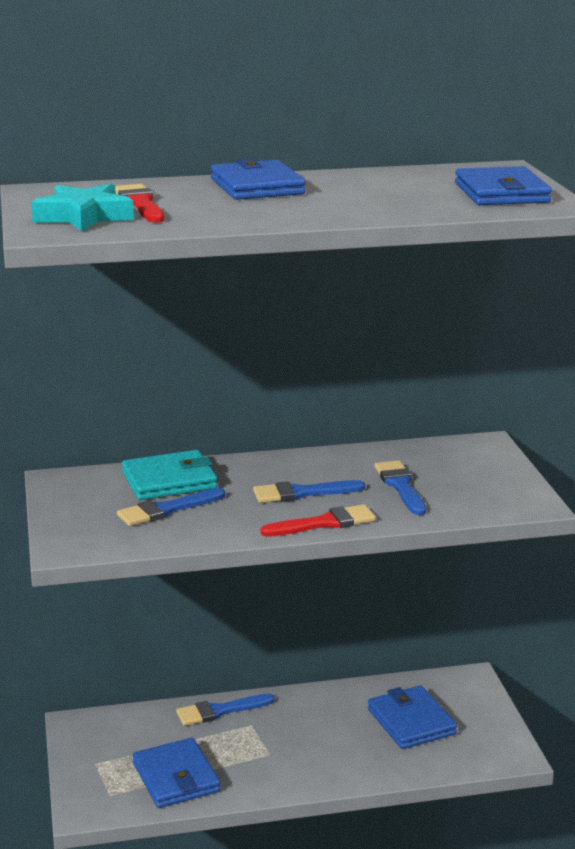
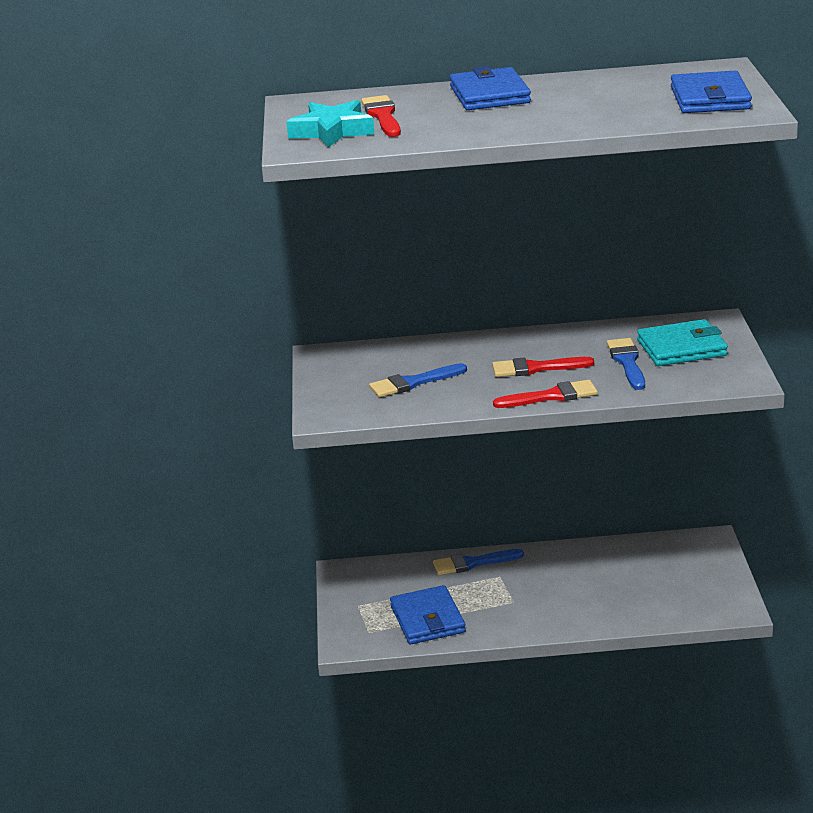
camera: 10 degrees right, 5 degrees up
turquoise wallet [122,450,217,500] -> turquoise wallet moved to [637,319,728,366]
blue brush [253,480,365,503] -> red brush [492,357,594,377]
blue wallet [368,686,457,749] -> none

